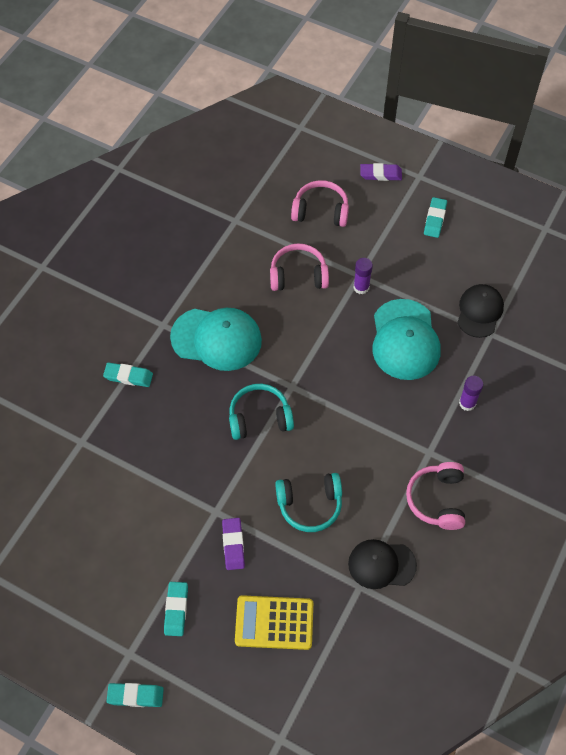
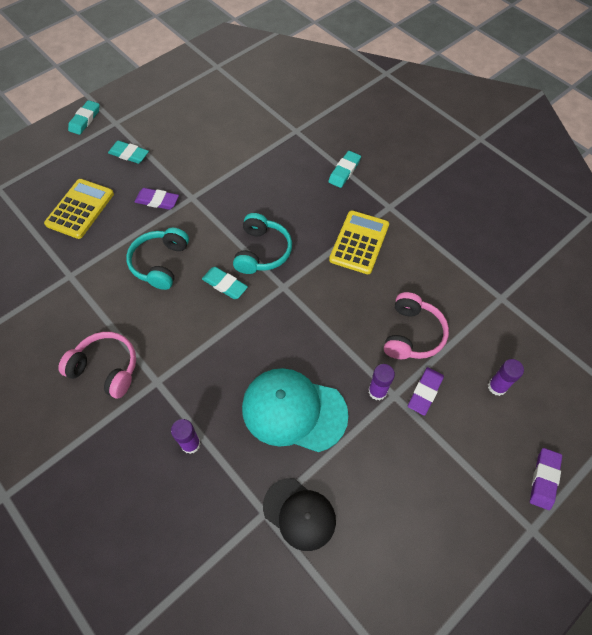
camera: 110 degrees right, 0 degrees up
turquoise cap [170,308,262,371] -> yellow calculator [329,211,389,274]
pink headphones [291,180,349,227] -> purple glue stick [488,359,524,396]
black cap [348,539,417,589] -> none
turquoise eraser [424,197,447,238] -> turquoise eraser moved to [202,267,248,299]
none -> purple eraser [408,367,444,416]

